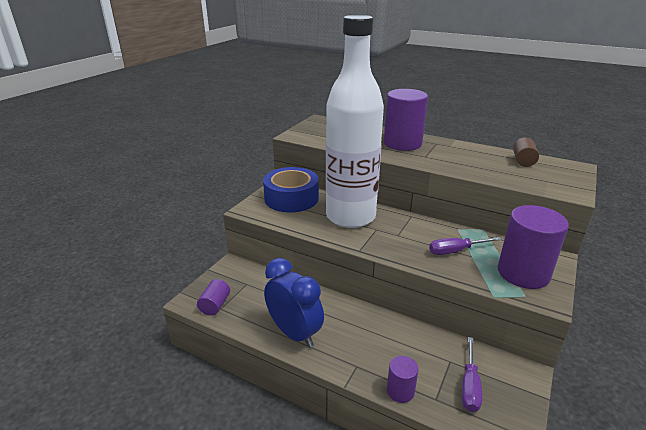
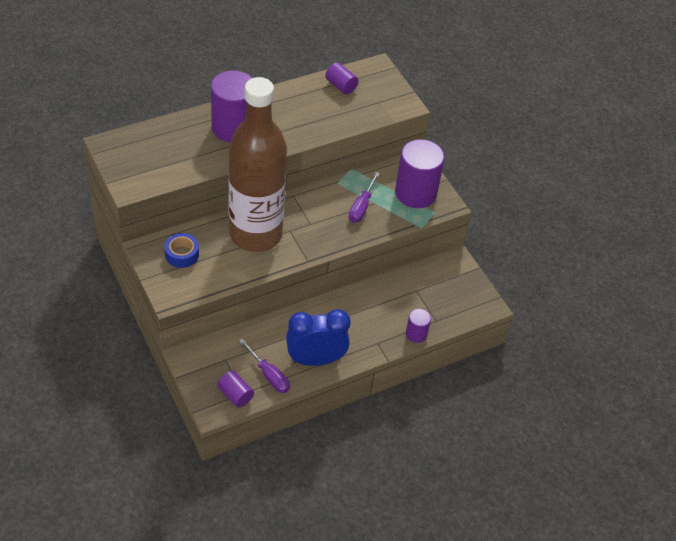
camera: 60 degrees left, 20 degrees up
blue tape [263,167,319,213] -> blue tape [165,233,199,268], size x0.53
white bottle [326,15,384,228] -> brown bottle [228,77,287,252]
purple screwdriver [462,337,482,412] -> purple screwdriver moved to [239,339,290,393]
brown cylinder [513,137,539,167] -> purple cylinder [325,62,358,94]

